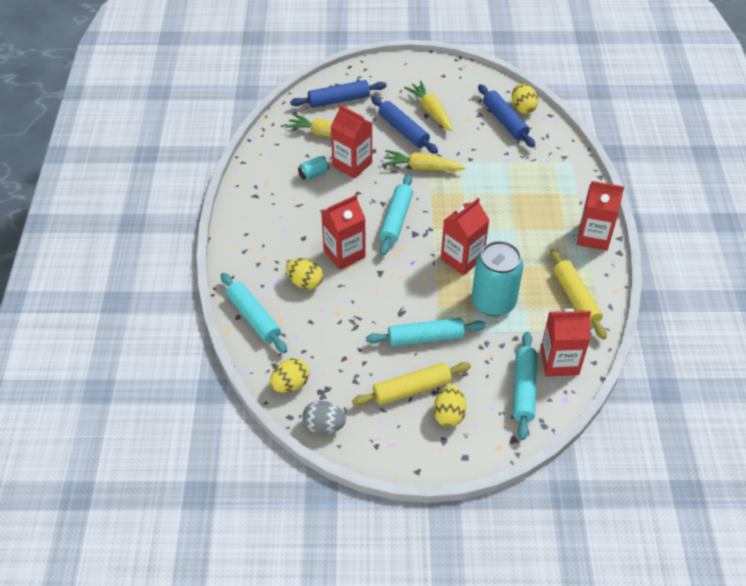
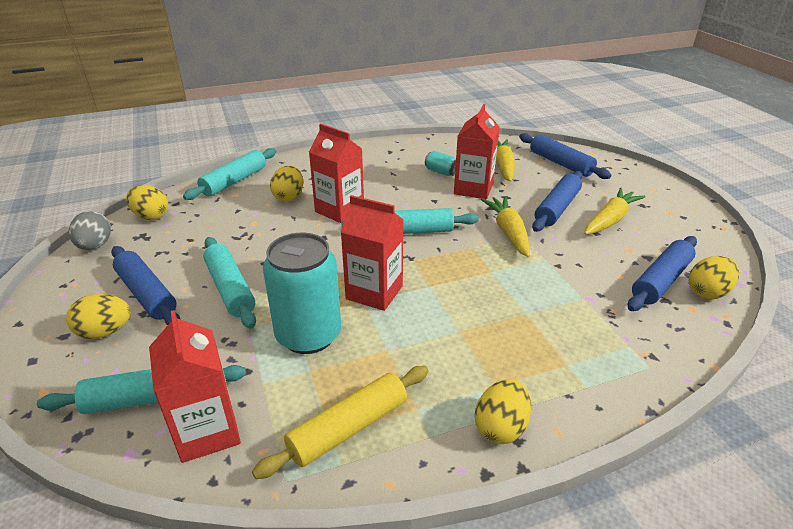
camera: 70 degrees right, 15 degrees down
yellow rolling pin [352,362,471,406] -> blue rolling pin [111,246,180,325]
red carton [577,181,624,251] -> yellow egg [475,379,531,444]

